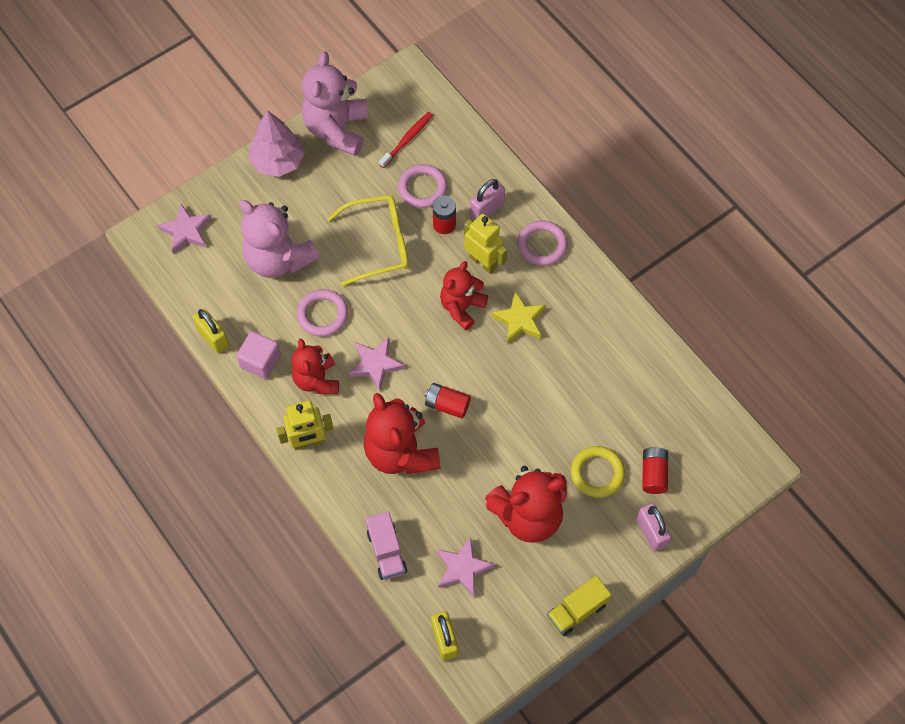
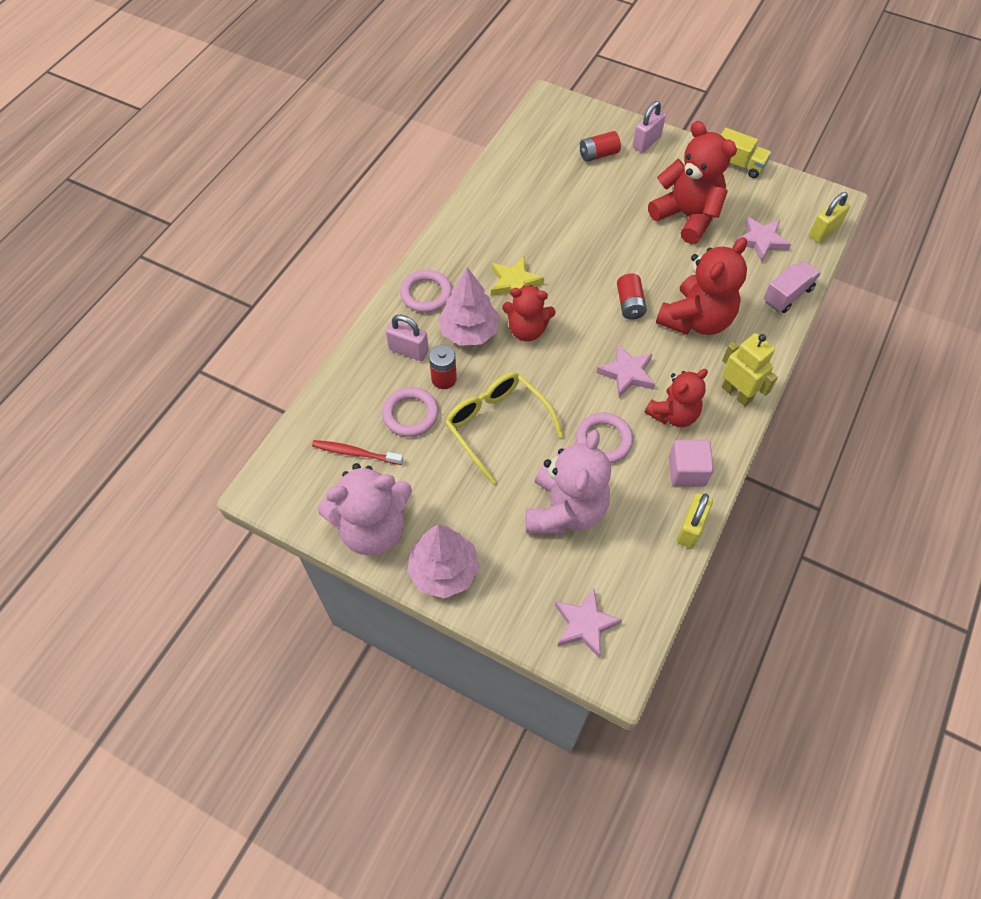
camera: 115 degrees left, 5 degrees down
yellow robot [464,214,507,274] -> pink tree [438,267,500,346]
yellow ring [571,446,625,498] -> none

